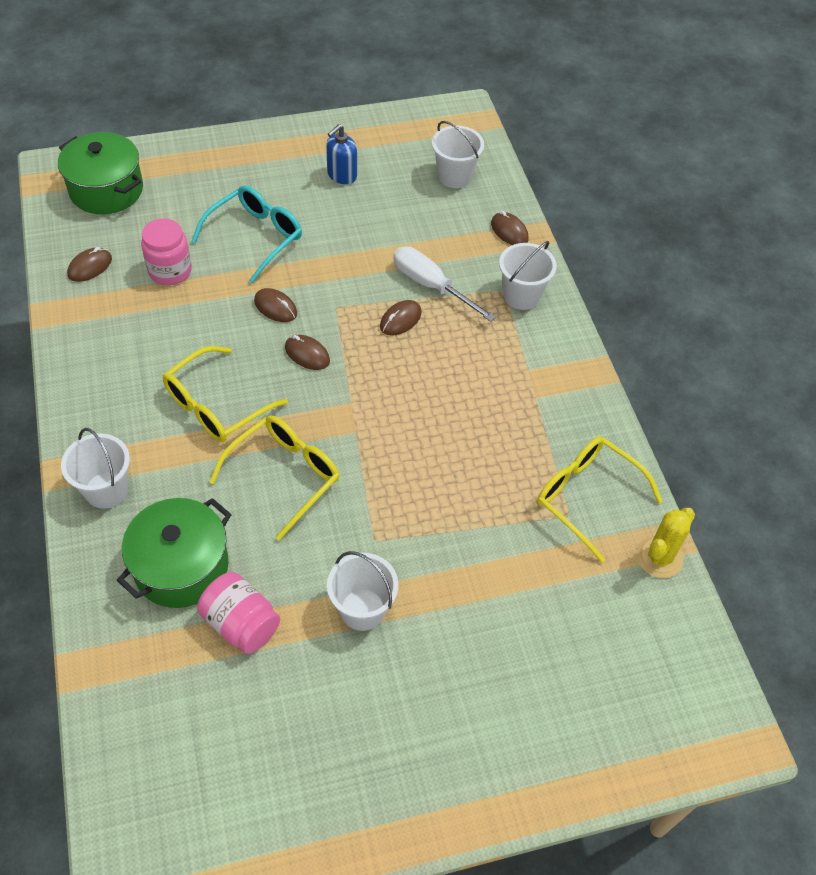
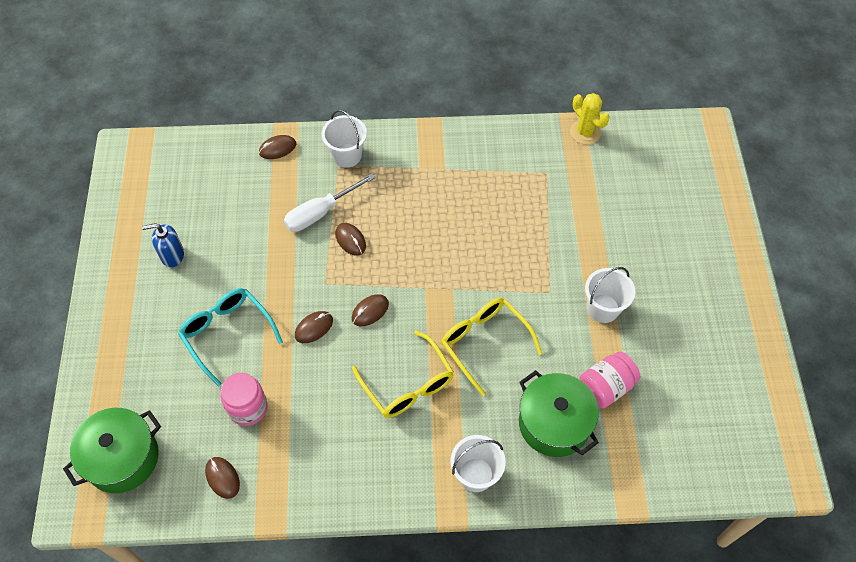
camera: 75 degrees left, 5 degrees up
blue soap dispenser [326,124,357,184] -> blue soap dispenser turned 120 degrees clockwise [142,223,184,267]
white bucket [432,121,484,188] -> none
yellow glasses [537,436,663,563] -> none

